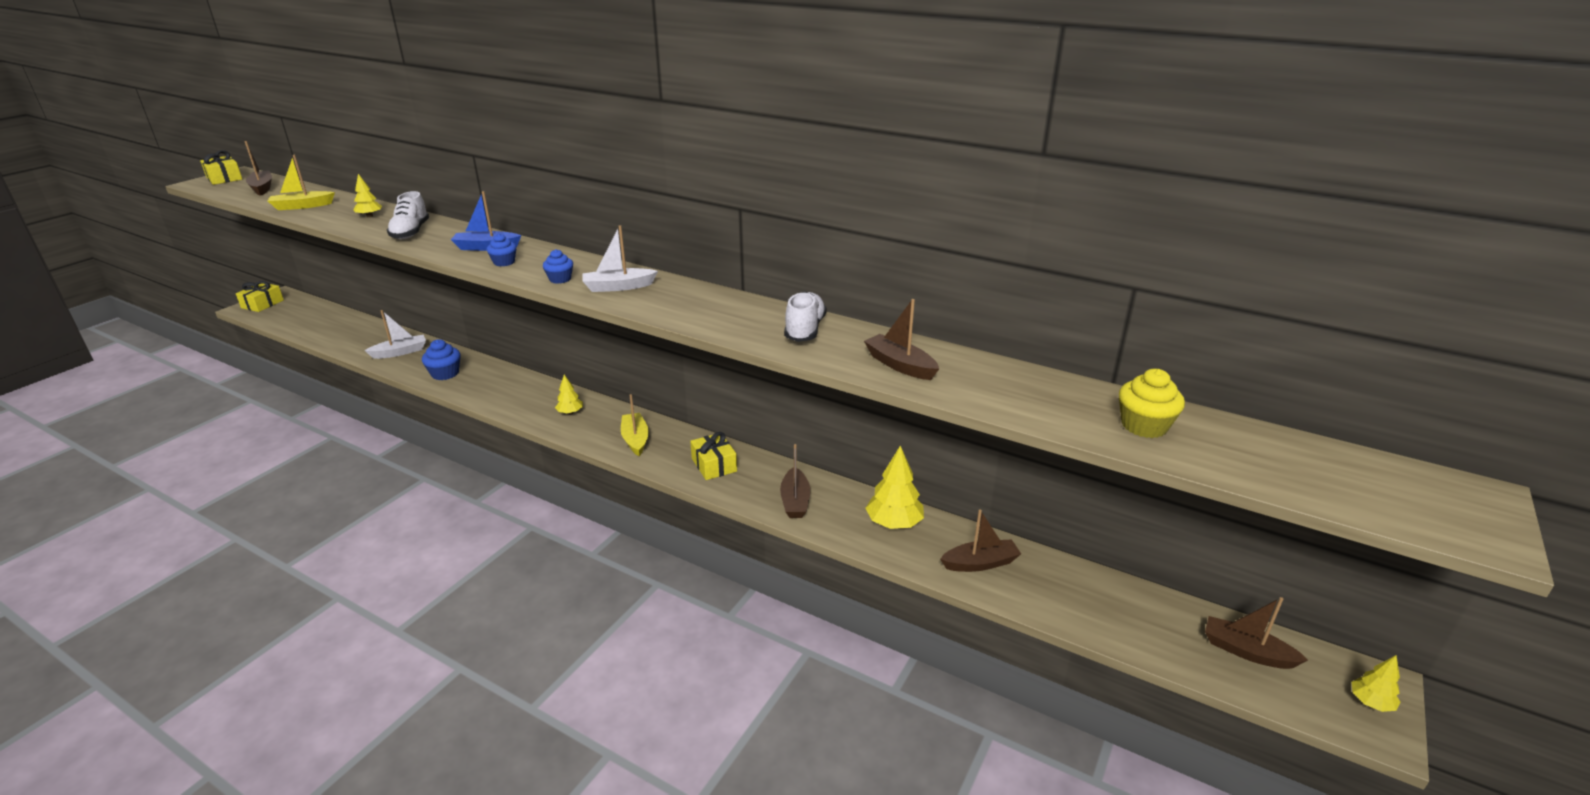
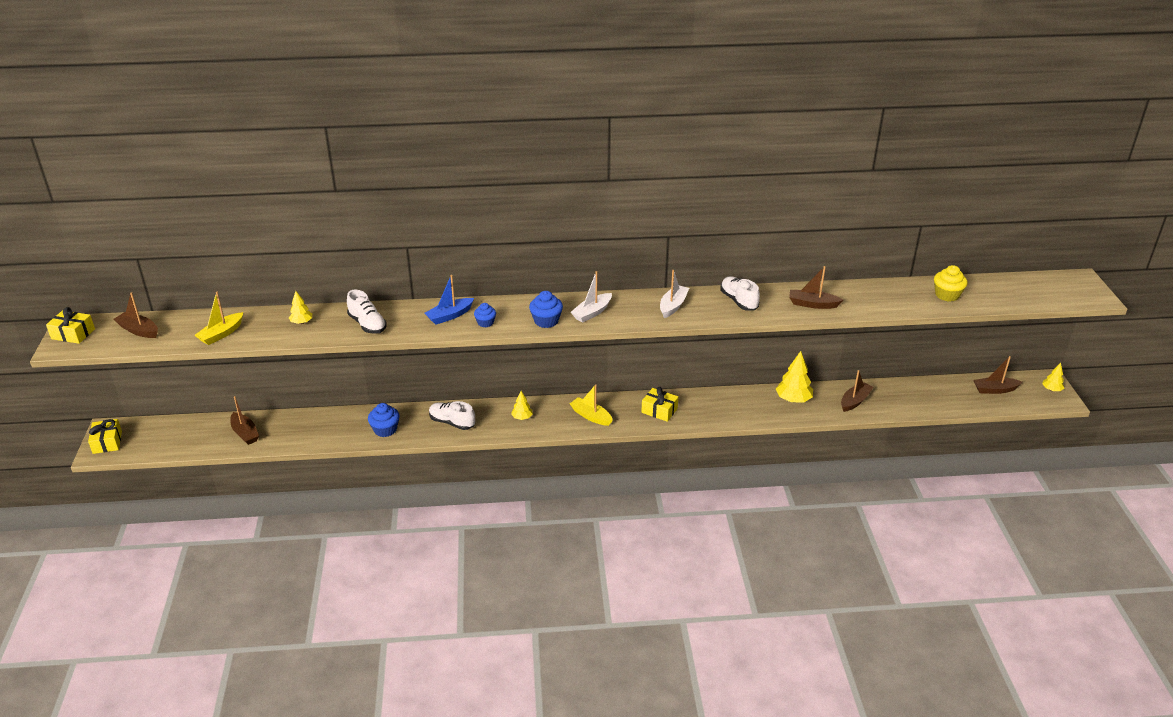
camera: 35 degrees left, 5 degrees up
white boat [364,310,426,359] -> white boat moved to [660,270,689,318]
blue cupcake [543,249,573,284] -> blue cupcake [529,291,563,328], size x1.51
brown boat [780,444,810,518] -> brown boat moved to [230,396,259,445]
none -> white shoe [429,401,475,430]

